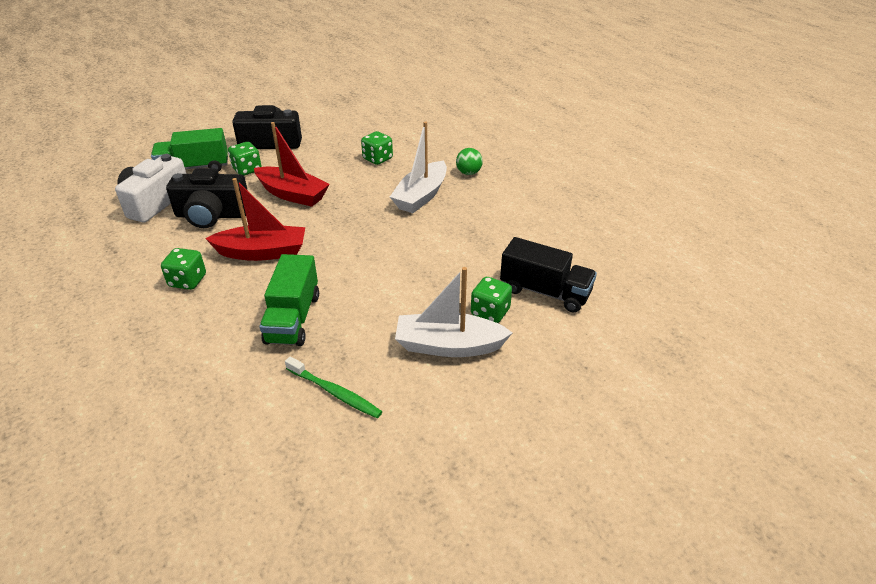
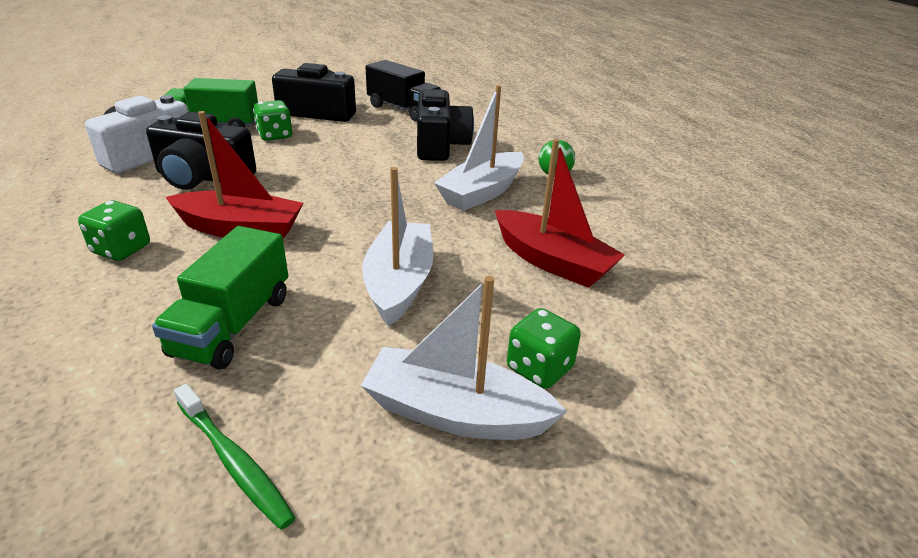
camera: 10 degrees right, 5 degrees down
red boat [254,122,330,207] -> red boat moved to [495,139,625,288]
green dice [361,131,393,165] -> black camera [417,89,474,161]
black truck [500,237,597,313] -> black truck moved to [366,60,442,122]
none -> white boat [362,167,433,326]

